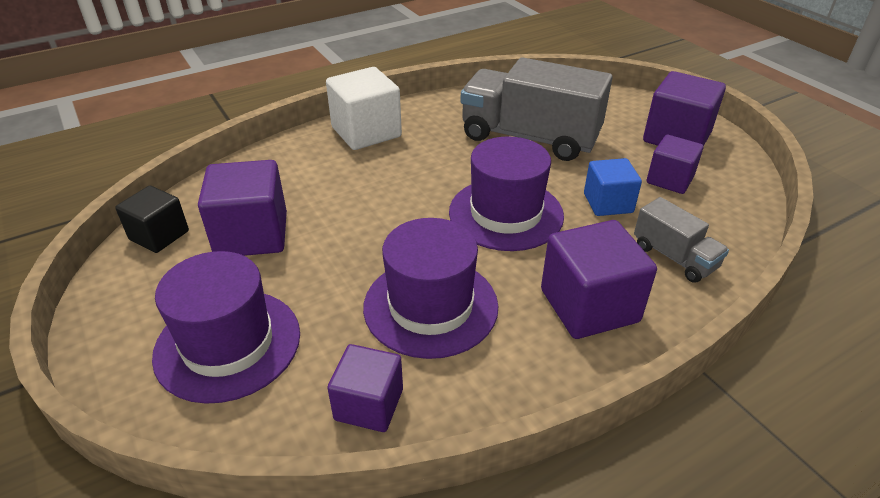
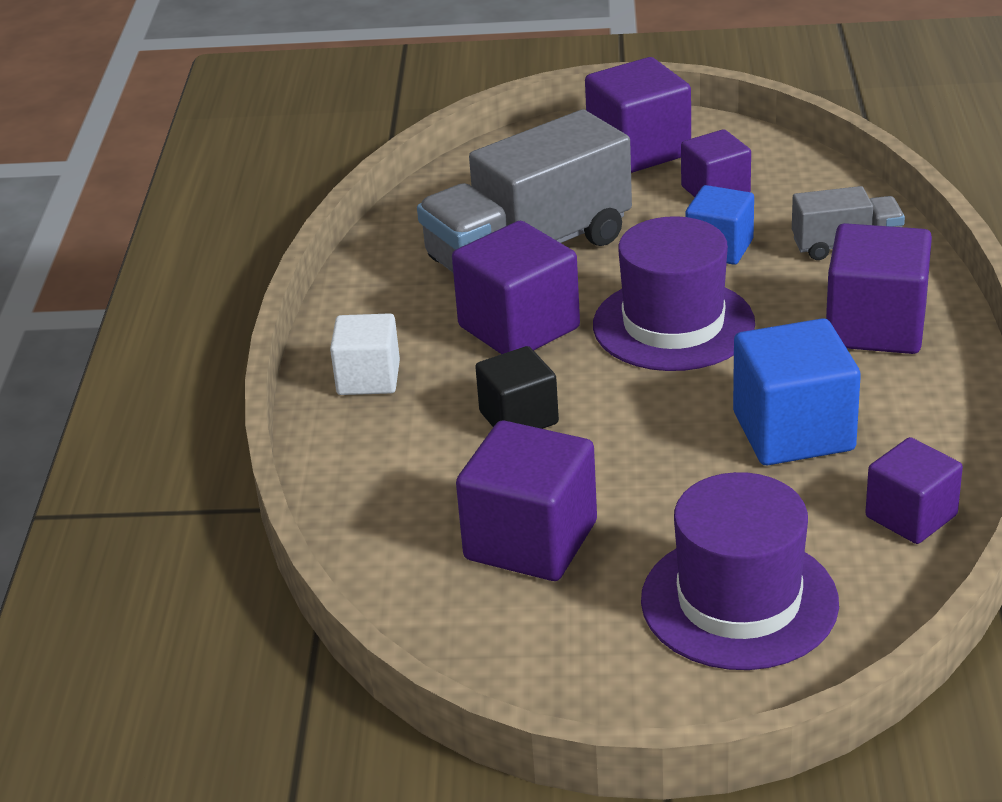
camera: 55 degrees left, 5 degrees down
black cube [115,186,189,253] -> black cube moved to [475,346,559,429]
white cube [326,67,402,150] -> white cube [330,313,400,395], size x0.64
purple hat [363,218,498,359] -> blue cube [733,318,861,465]
none -> purple cube [452,221,580,354]

